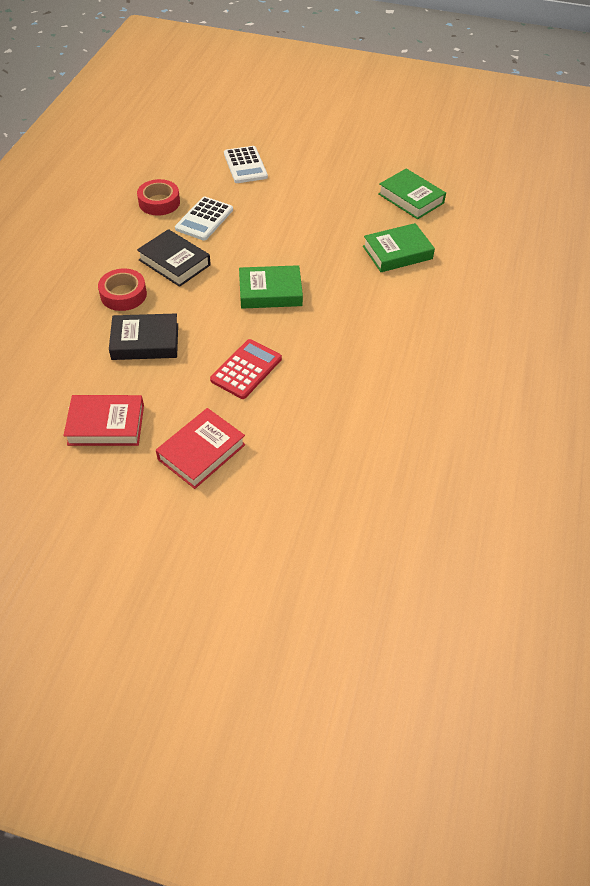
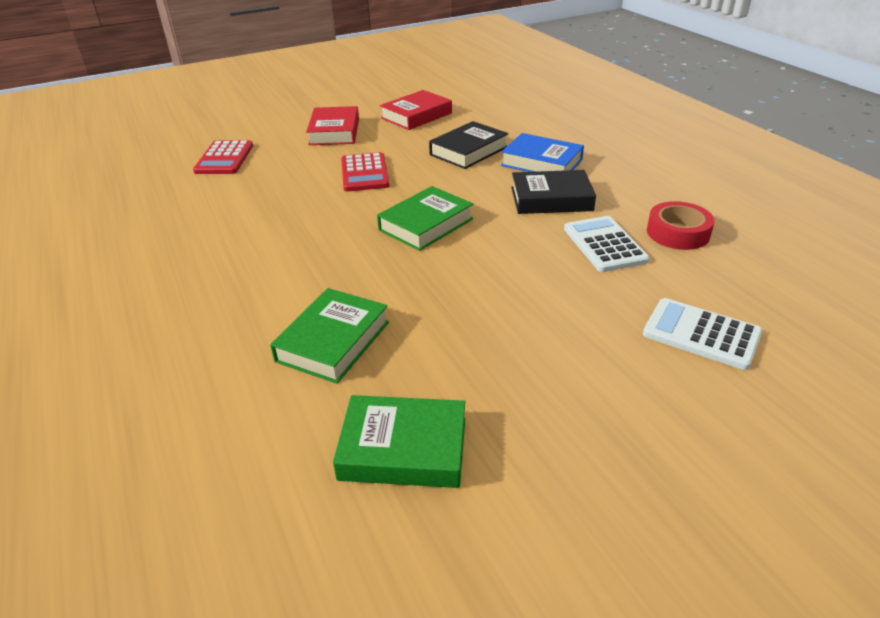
camera: 140 degrees right, 15 degrees down
red tape [98,268,147,311] -> blue book [501,133,584,172]
none -> red calculator [193,140,253,174]

